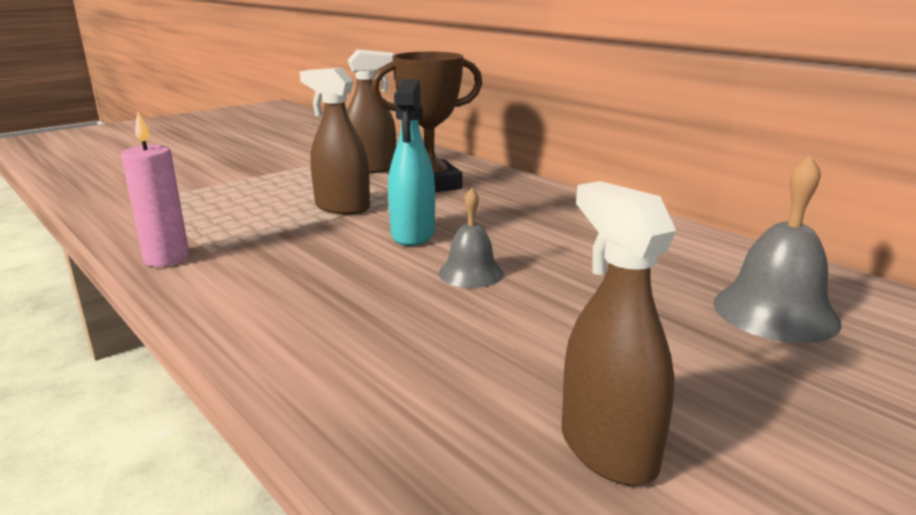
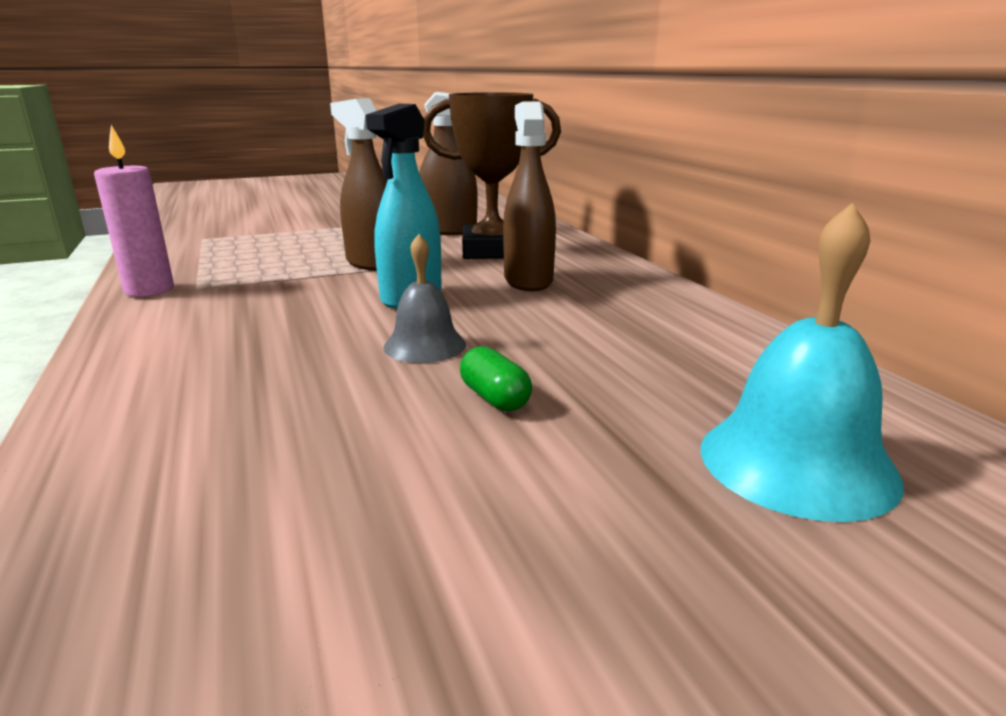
camera: 20 degrees right, 0 degrees up
brown spray bottle [562,181,676,486] -> brown spray bottle moved to [503,101,556,291]
grey bell [713,155,841,343] -> turquoise bell [700,203,904,522]
none -> green capsule [460,346,532,411]

